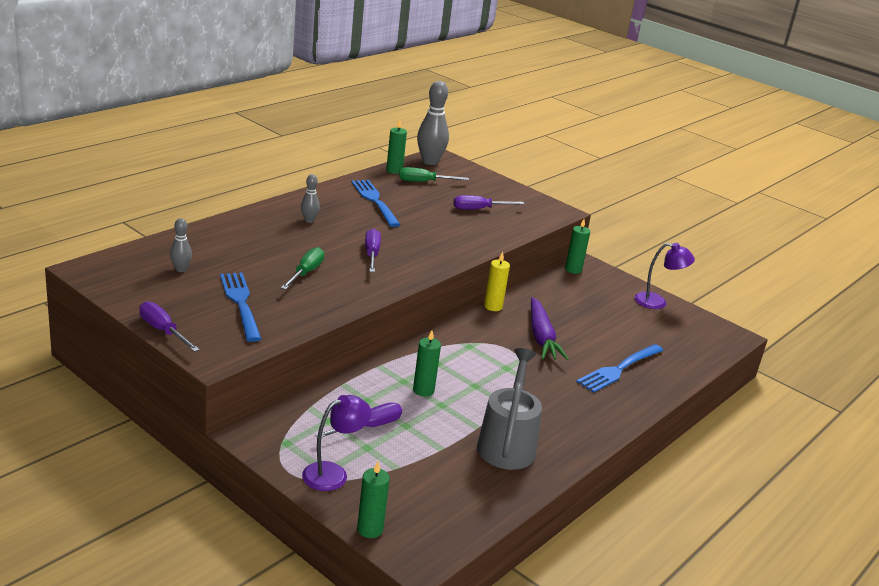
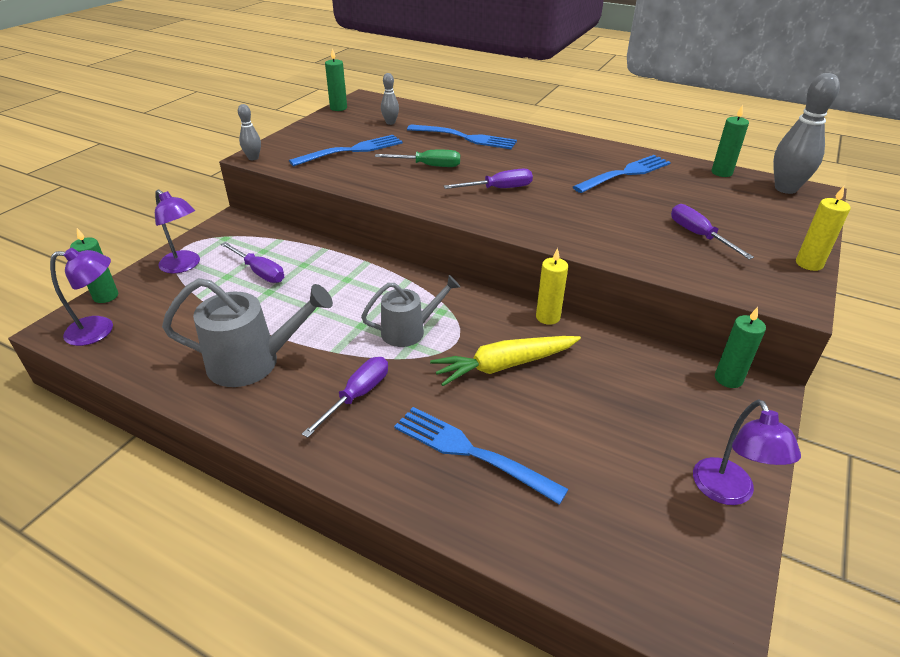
camera: 80 degrees right, 10 degrees up
purple screwdriver [139,301,200,352] -> purple screwdriver moved to [302,357,388,438]
grey bowling pin [301,174,320,223] -> grey bowling pin moved to [238,104,261,160]
green screwdriver [399,167,469,182] -> none
green candle [413,330,441,397] -> green candle moved to [325,48,347,111]
purple carrot [531,297,569,360] -> yellow carrot [430,336,581,386]
none -> purple lamp [50,248,113,346]
none -> grey watering can [361,275,460,347]
none -> blue fork [407,124,517,149]
none -> yellow candle [796,186,851,271]

